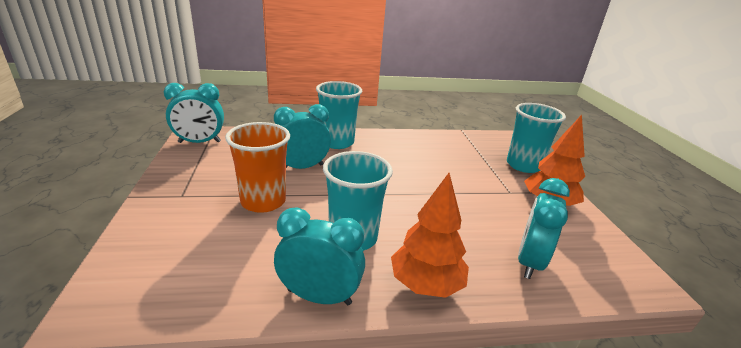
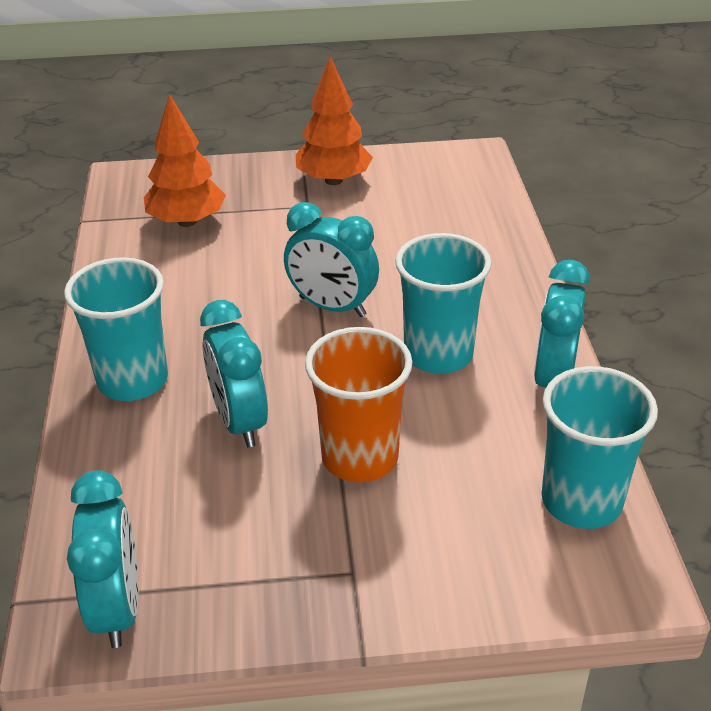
camera: 85 degrees left, 10 degrees up
orange tree [391,173,469,298] -> orange tree moved to [144,94,226,227]
turquoise cup [507,103,566,173] -> turquoise cup moved to [542,366,658,529]
turquoise clock [518,178,570,279] -> turquoise clock moved to [284,202,379,317]

